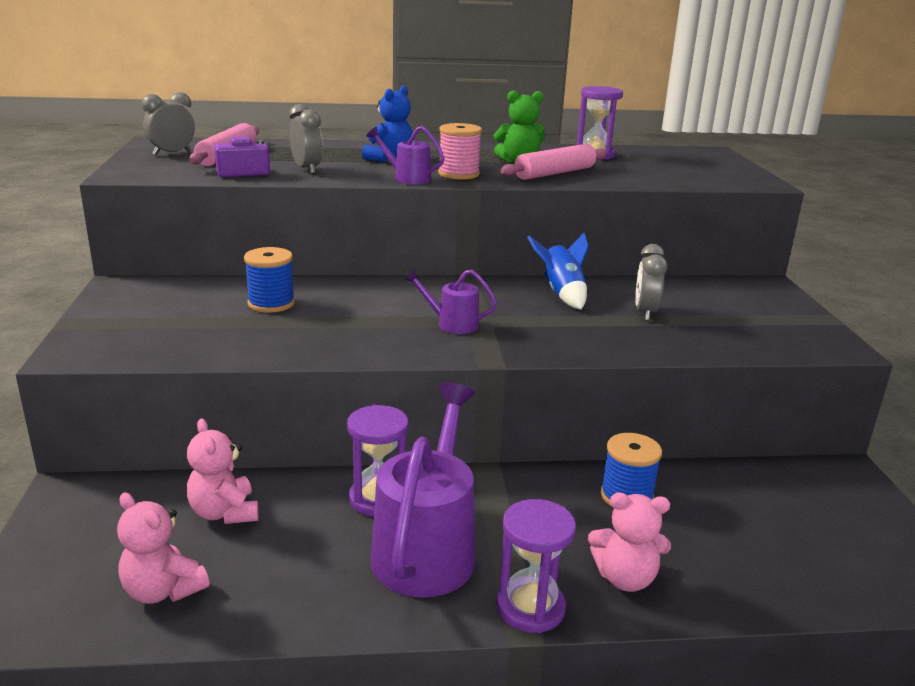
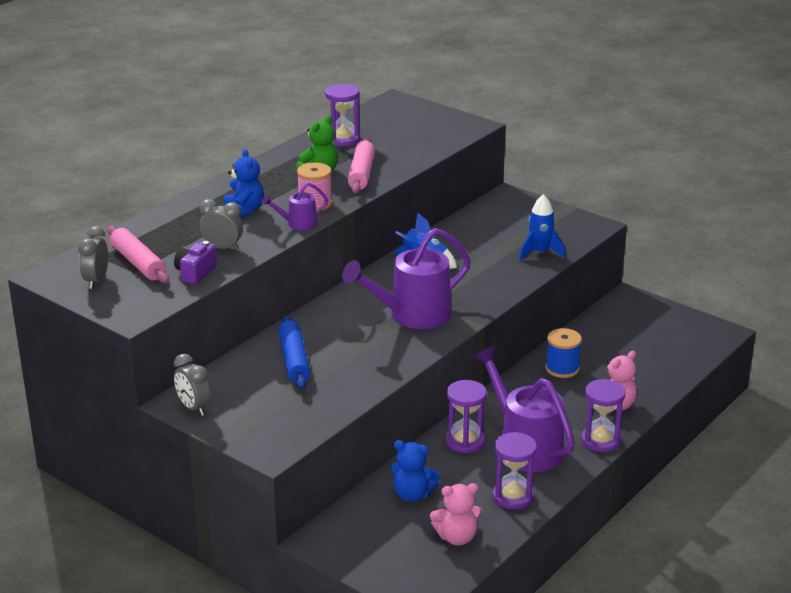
camera: 45 degrees left, 5 degrees up
pink teddy bear [187,418,259,524] -> blue teddy bear [390,440,440,502]
blue spool [244,247,295,313] -> blue rolling pin [278,315,310,390]
purple watering can [404,269,497,334] -> purple watering can [342,228,471,329], size x2.08
grey clock [635,244,667,321] -> grey clock moved to [174,354,211,416]
none -> purple hourglass [493,432,537,509]
none -> blue rocket [519,194,565,261]

